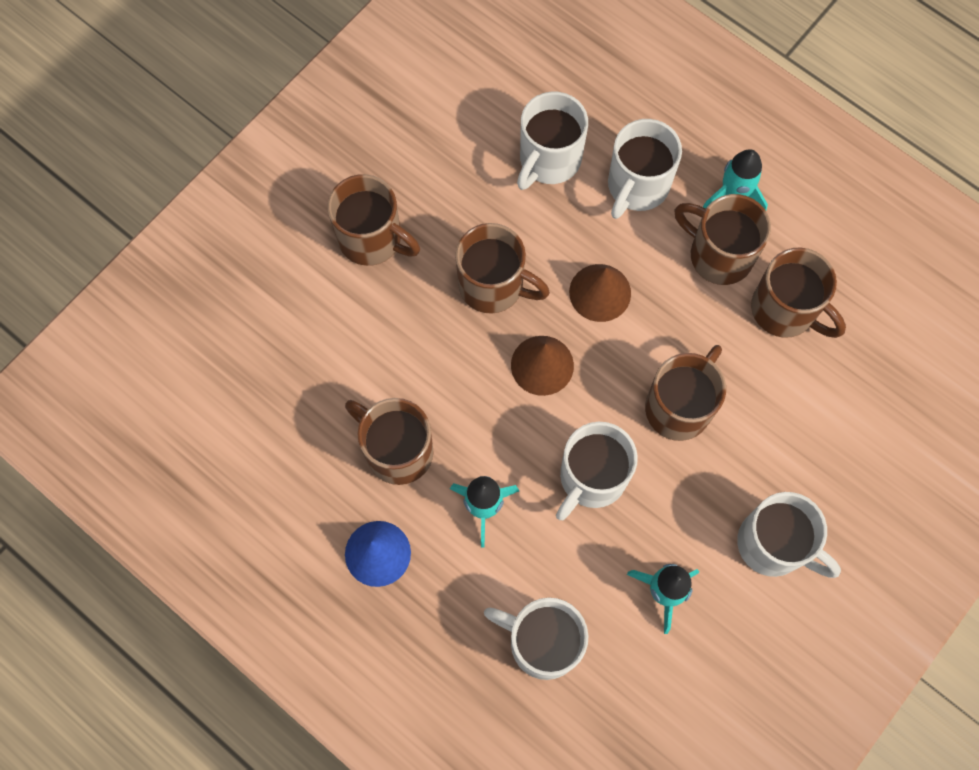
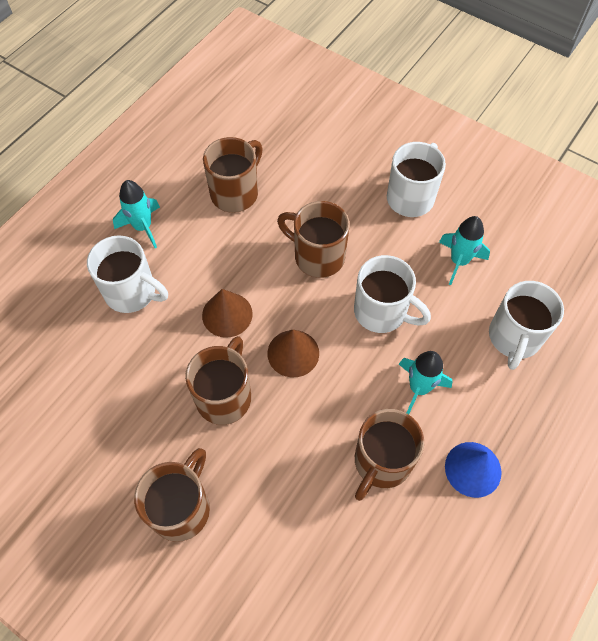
camera: 95 degrees left, 10 degrees down
white mug [517,92,588,190] -> none
brown mug [674,194,771,285] -> none

